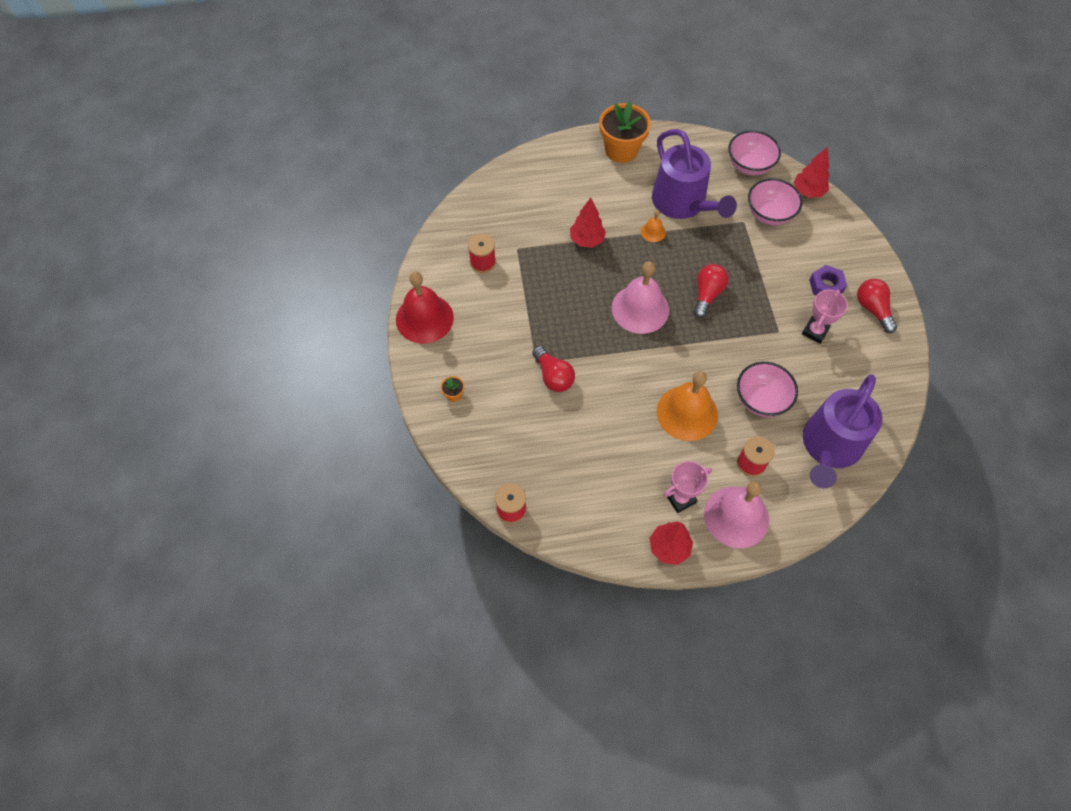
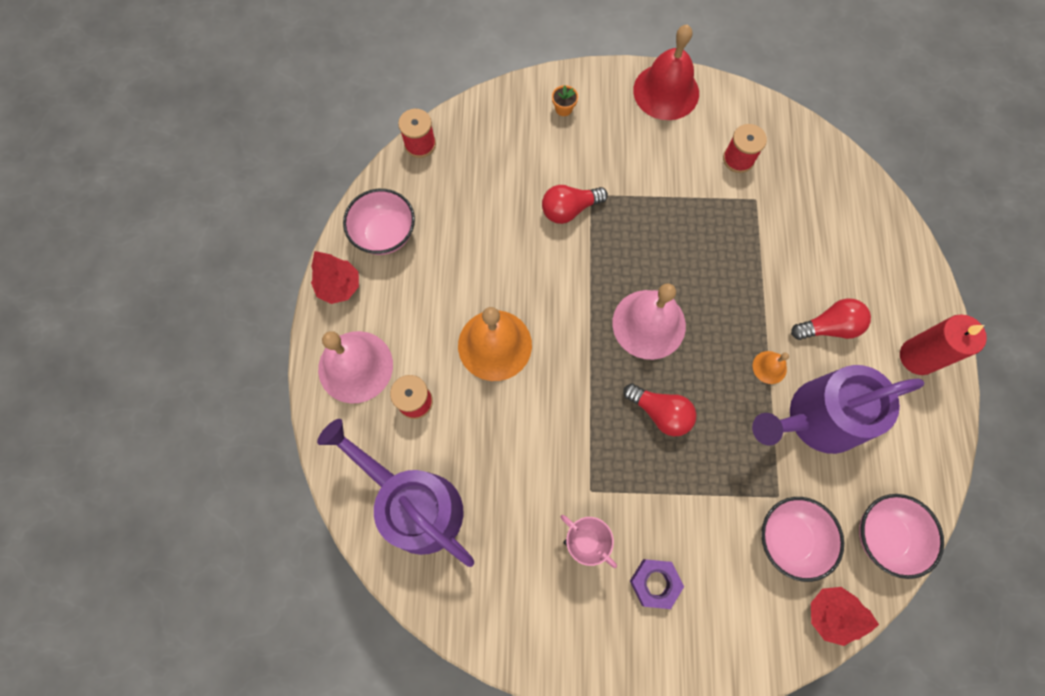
camera: 100 degrees right, 10 degrees up
red tree [570,198,606,248] -> none
orange flower pot [599,101,651,163] -> red candle [900,314,987,375]
pink trophy [663,461,712,513] -> none
pink bowl [737,362,798,417] -> pink bowl moved to [343,189,415,255]
red light bulb [857,279,897,333] -> red light bulb moved to [791,298,871,340]

